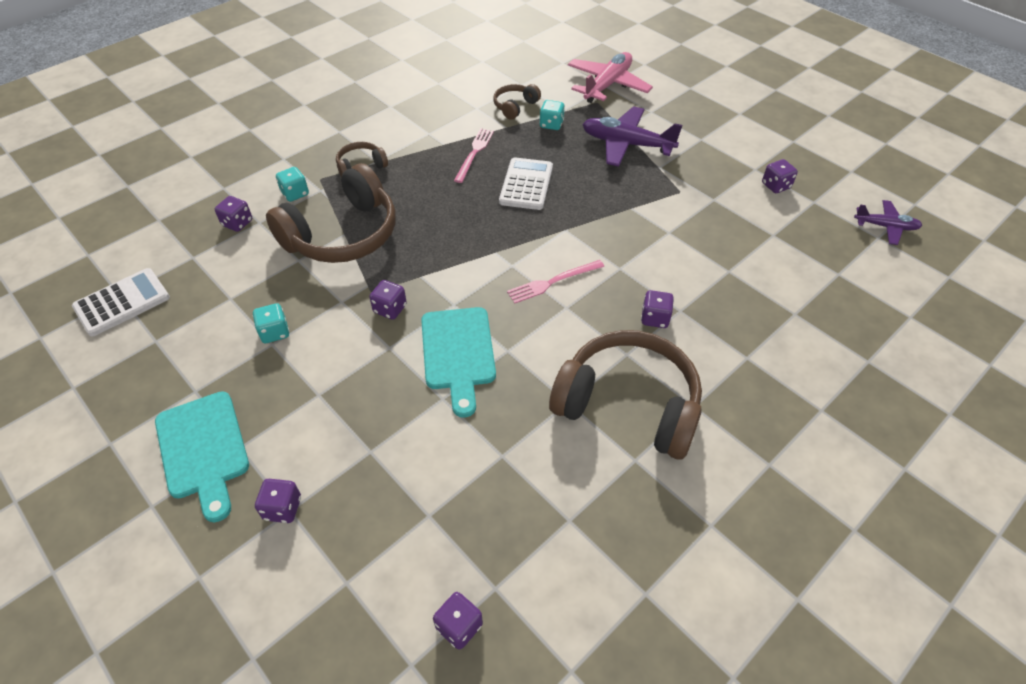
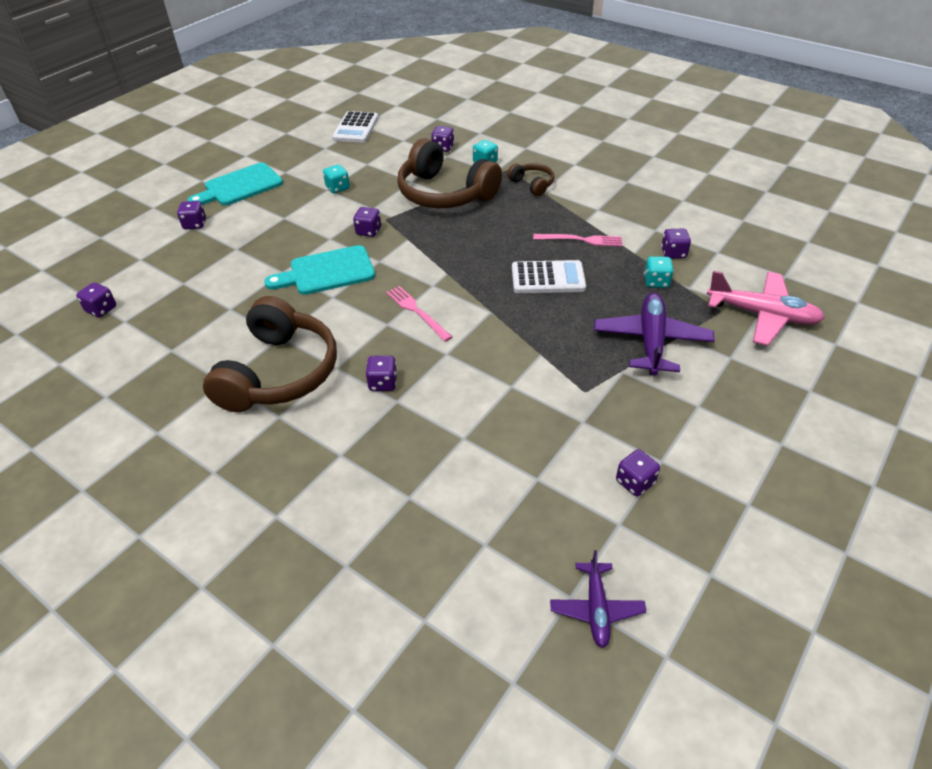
camera: 80 degrees right, 5 degrees down
white calculator [72,268,170,337] -> white calculator turned 60 degrees clockwise [332,111,379,143]
brown headphones [493,84,541,120] -> purple dice [661,228,691,259]

